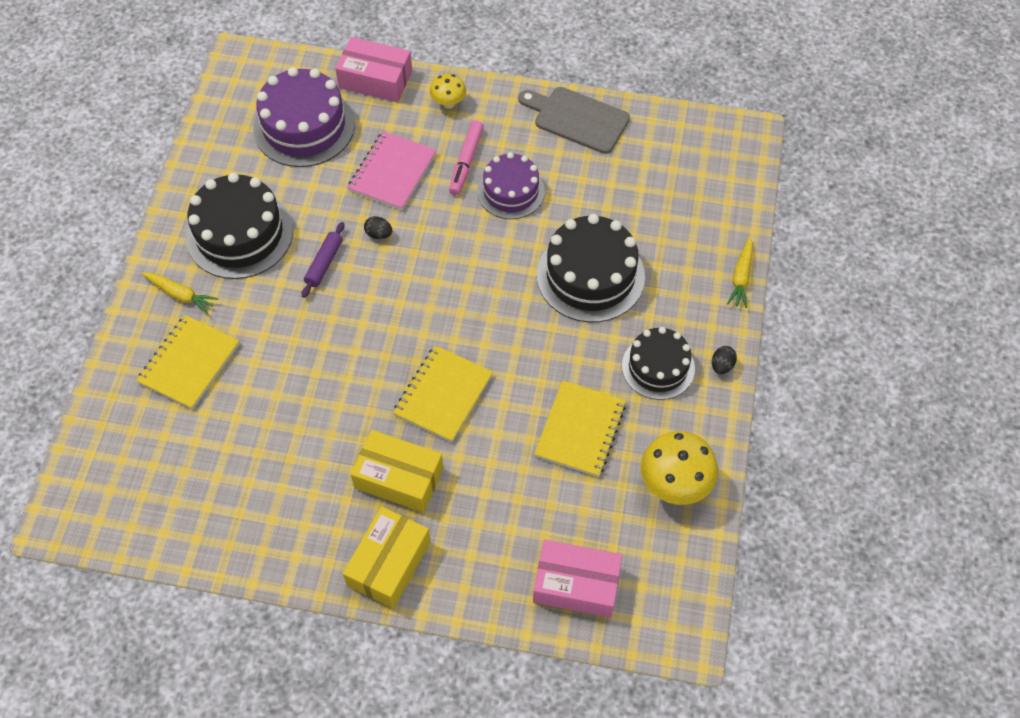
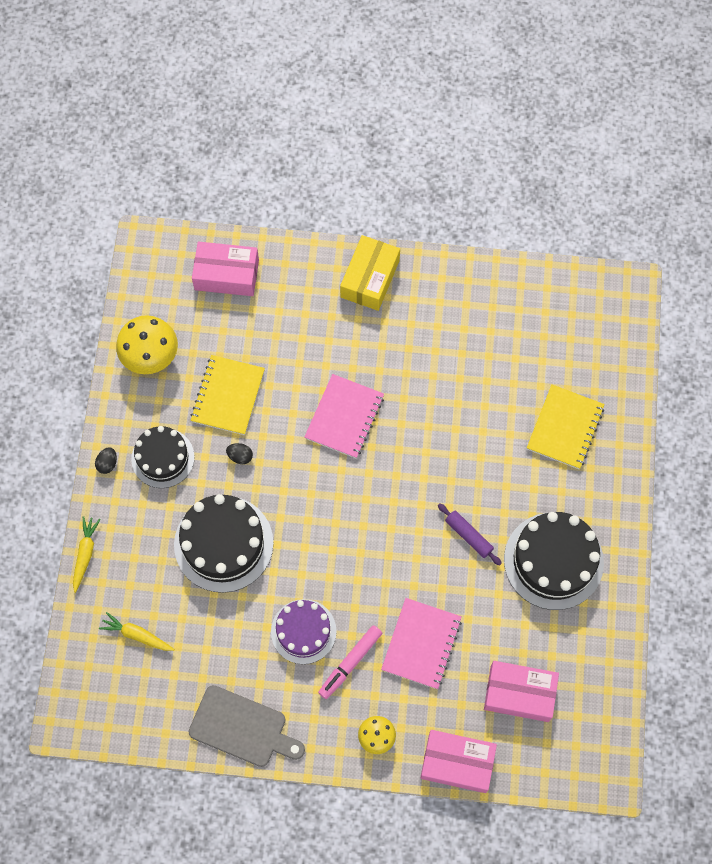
camera: 175 degrees right, 10 degrees up
yellow carrot [141,272,218,314] -> yellow carrot moved to [99,612,175,651]
purple cake [253,67,355,167] -> pink box [484,661,559,722]
purple rolling pin [302,222,345,298] -> purple rolling pin turned 60 degrees counterclockwise [438,503,502,566]
yellow box [351,430,443,513] -> none
black egg [364,216,392,239] -> black egg moved to [226,443,253,464]
yellow notebook [393,345,493,442] -> pink notebook [304,374,384,458]
pink marker [449,120,484,195] -> pink marker turned 150 degrees counterclockwise [318,625,382,699]

